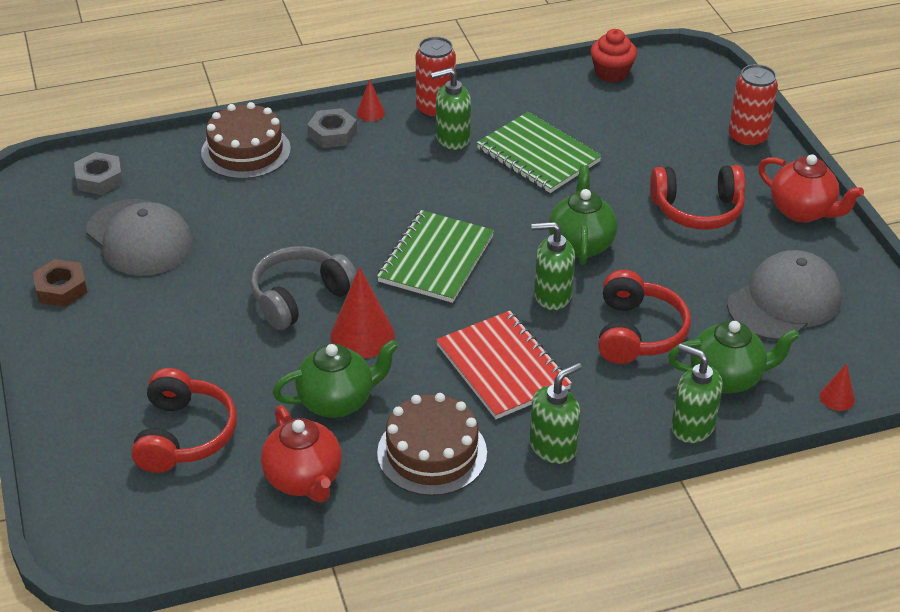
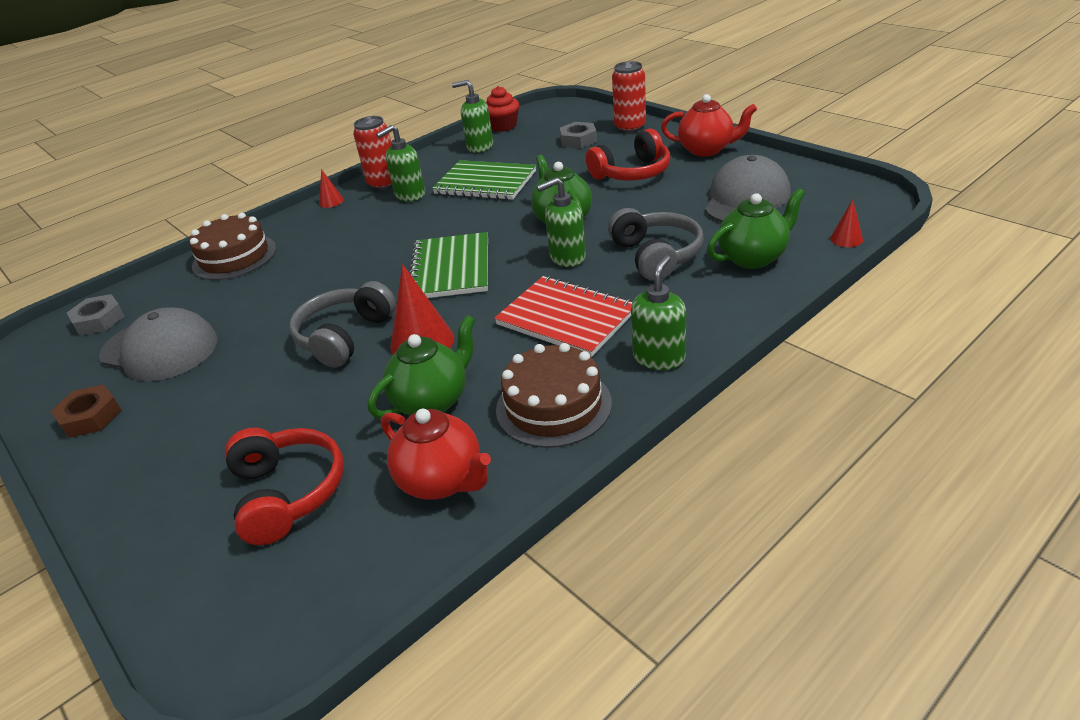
camera: 20 degrees left, 5 degrees down
grey nut [307,108,357,148] -> grey nut moved to [560,122,597,148]
red headphones [598,270,691,364] -> grey headphones [608,208,704,281]
green soap dispenser [671,343,723,443] -> green soap dispenser moved to [452,80,493,153]

